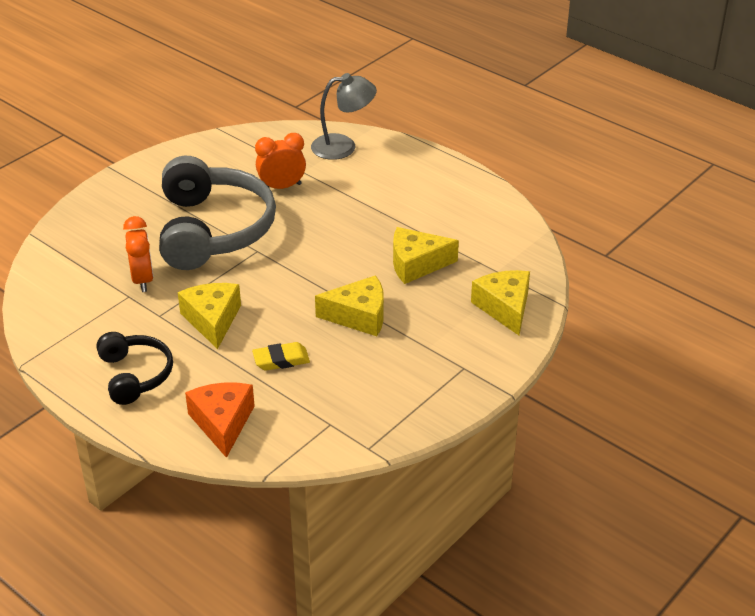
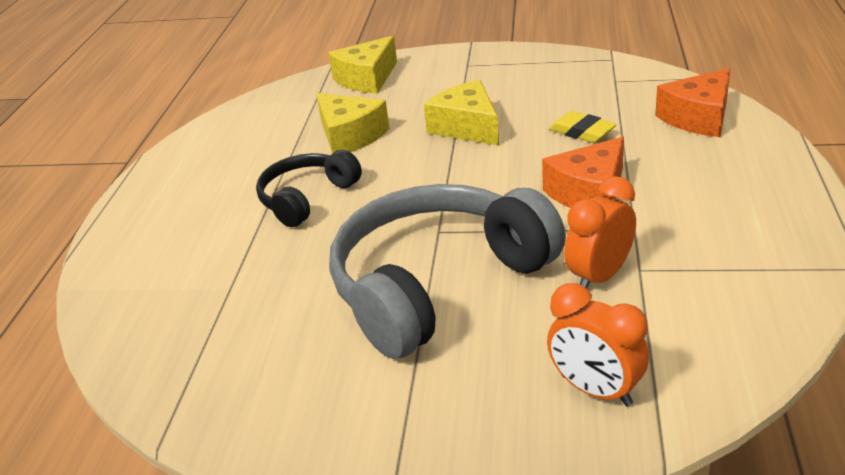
camera: 120 degrees left, 5 degrees down
black headphones [96,332,173,405] -> black headphones moved to [256,150,362,227]
yellow cheese [178,283,241,349] -> orange cheese [542,137,624,208]
orange clock [255,133,306,189] -> orange clock moved to [547,283,649,407]
grey lamp [311,73,377,160] -> none

